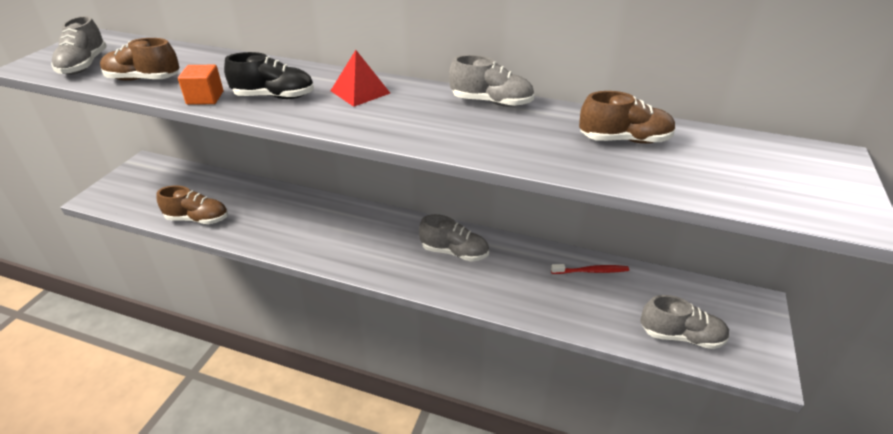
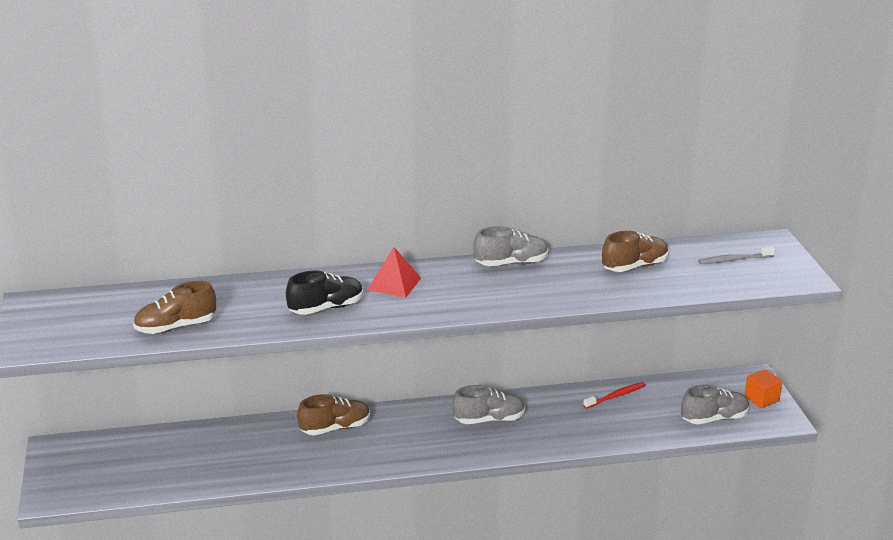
camera: 30 degrees left, 10 degrees down
grey shoe [51,16,107,75] -> none
brown shoe [157,186,228,224] -> brown shoe moved to [297,394,370,435]
orange cube [178,65,223,105] -> orange cube moved to [744,369,782,408]
none -> grey toothbrush [698,247,776,264]

